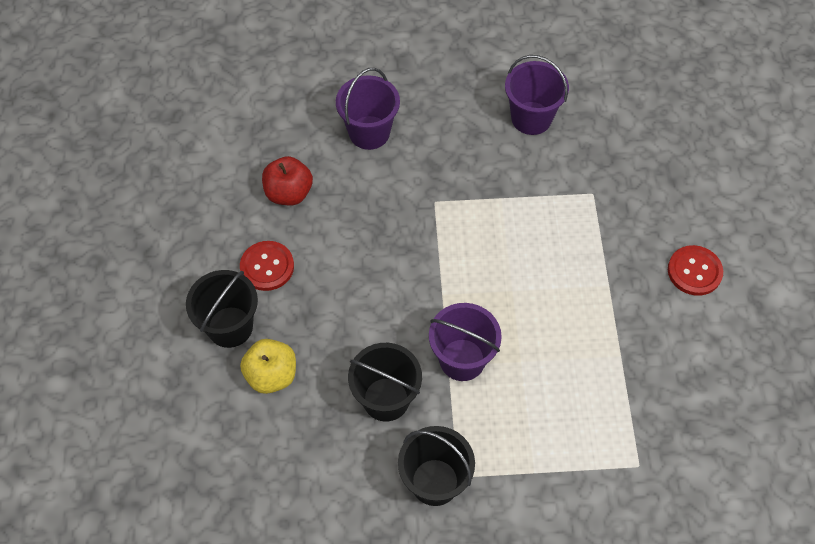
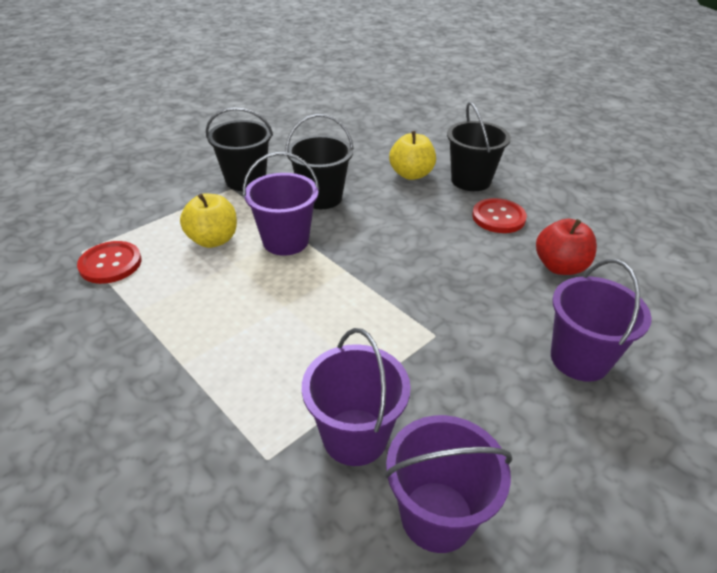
camera: 140 degrees right, 20 degrees down
red button [668,245,723,296] -> red button moved to [77,241,141,284]
none -> yellow apple [180,194,237,248]
none -> purple bucket [302,328,411,466]

